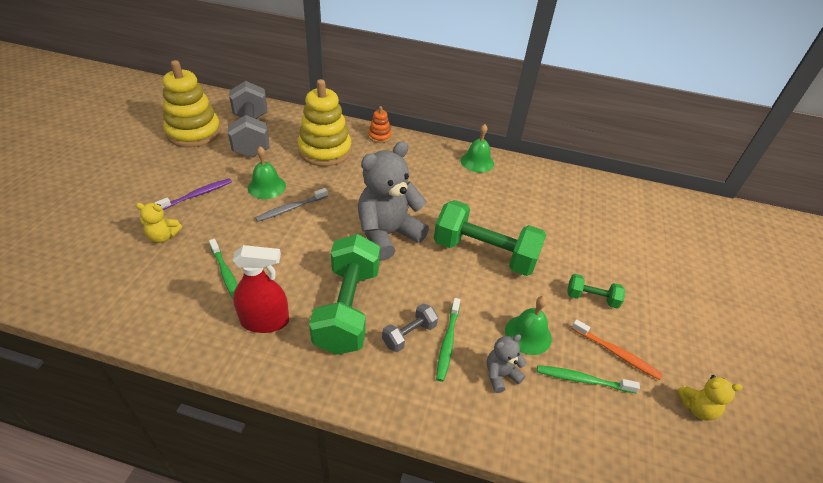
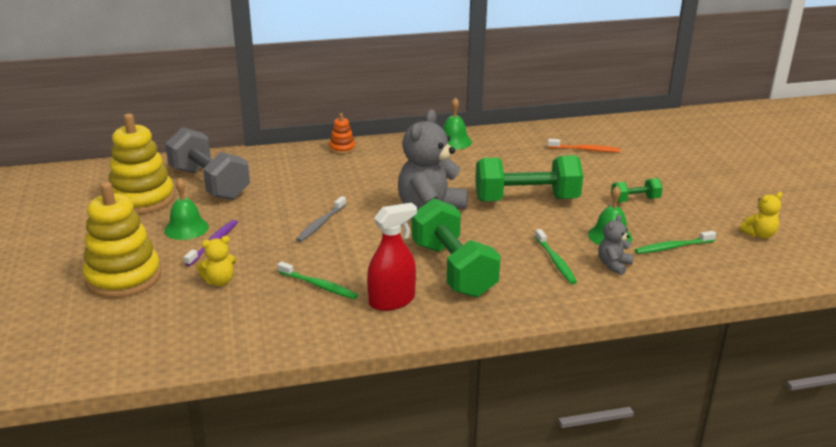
camera: 25 degrees left, 15 degrees down
green bell [248,146,286,199] -> green bell moved to [164,178,209,240]
yellow stacking toy [298,79,352,166] -> yellow stacking toy moved to [83,182,161,298]
grey dumbbell [382,303,438,352] -> none
orange toothbrush [571,319,663,380] -> orange toothbrush moved to [548,139,621,152]

